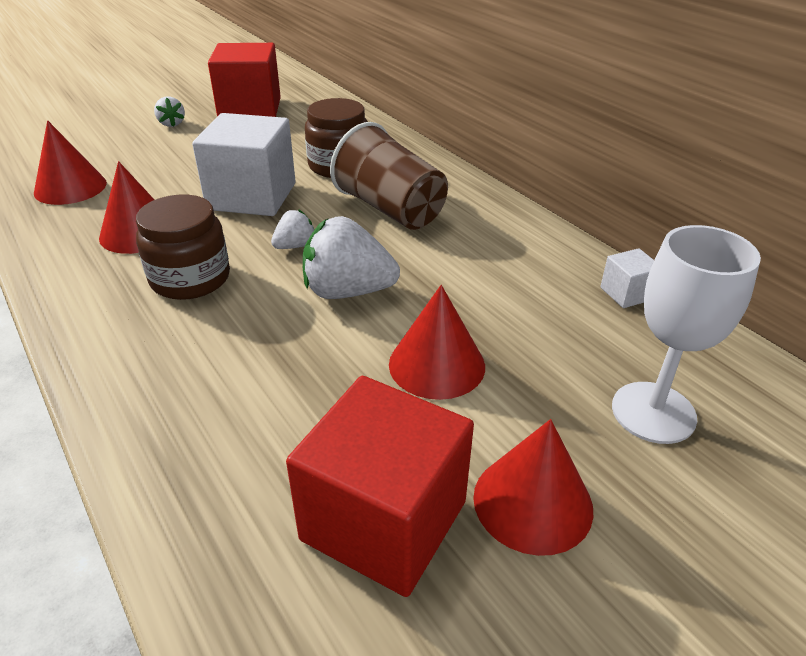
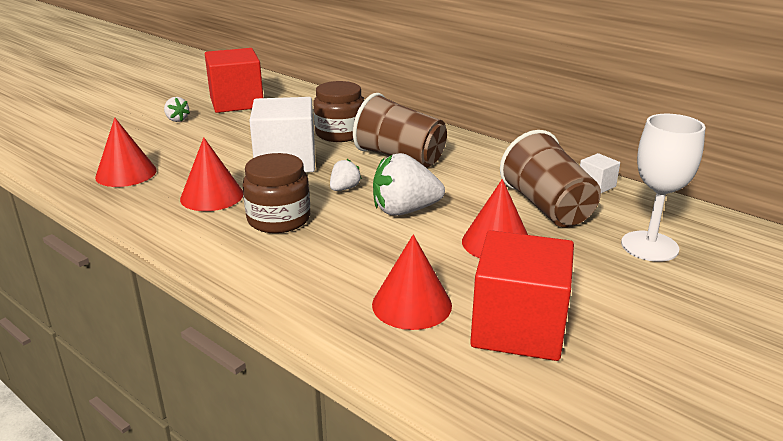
camera: 15 degrees left, 10 degrees down
red cone [473,419,593,556] -> red cone moved to [372,235,452,330]
none -> brown cup [500,130,601,227]

